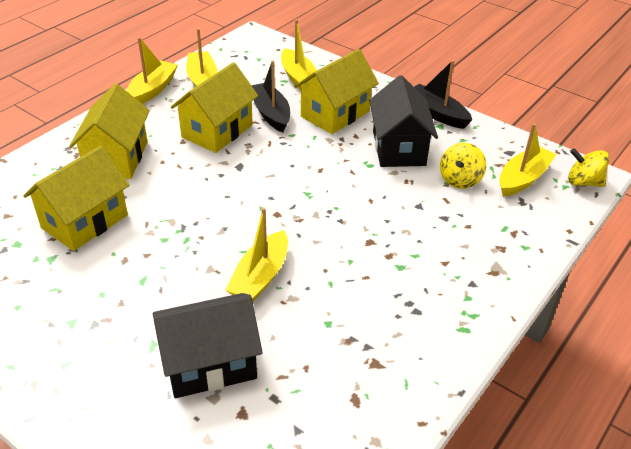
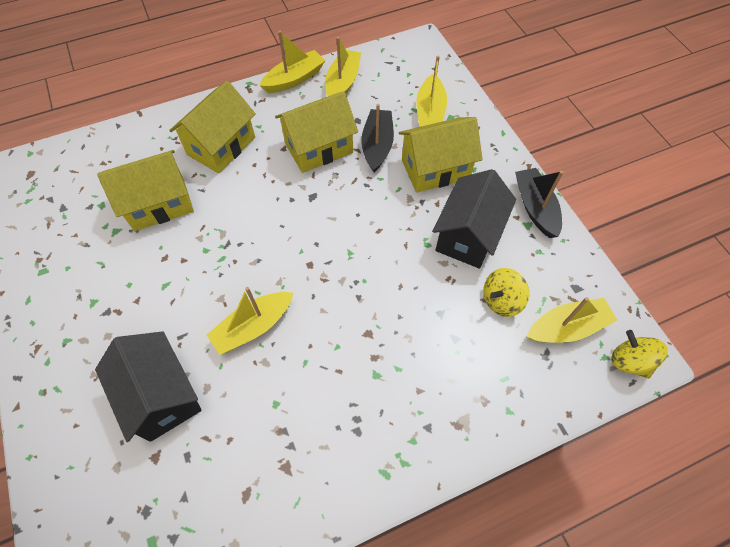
camera: 30 degrees right, 20 degrees up
black house [153,293,263,398] -> black house turned 45 degrees clockwise [95,331,202,442]

